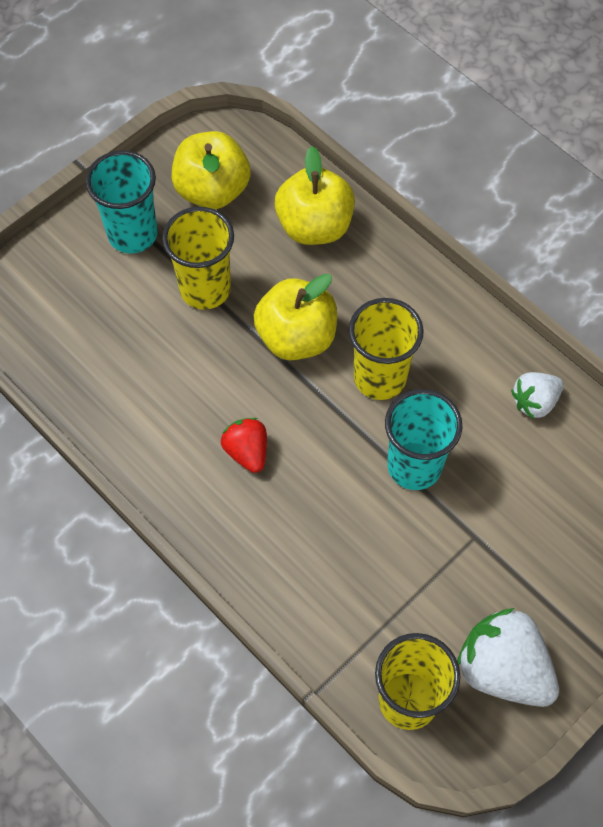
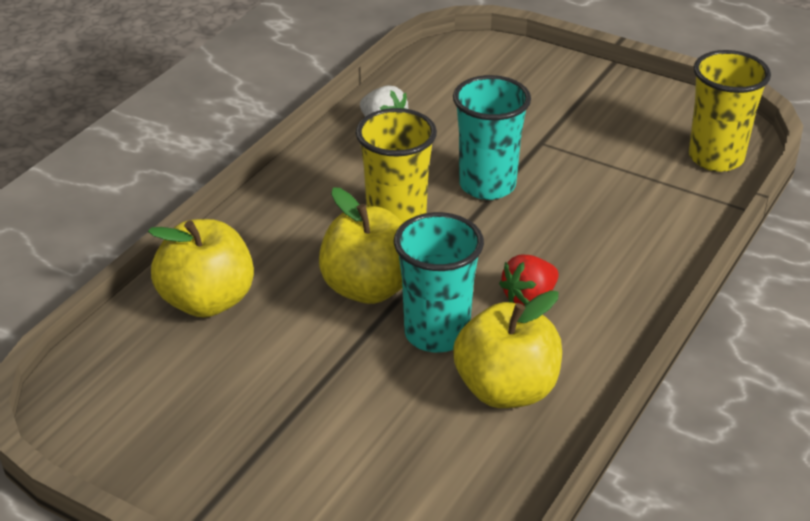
camera: 105 degrees left, 25 degrees down
turquoise cup [85,150,158,253] -> turquoise cup moved to [394,212,484,353]
yellow cup [162,207,234,310] -> none
yellow apple [172,131,250,209] -> yellow apple moved to [453,290,562,408]
white strawberry [457,608,559,707] -> none

